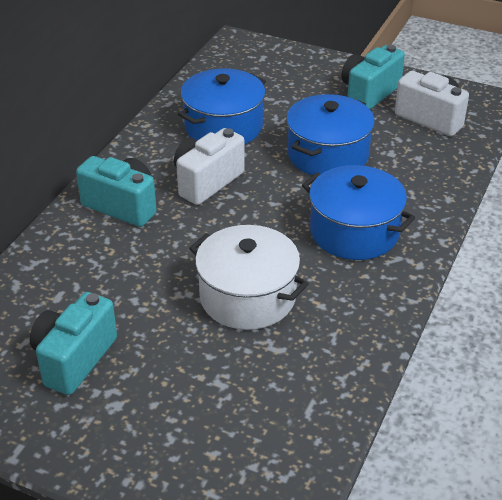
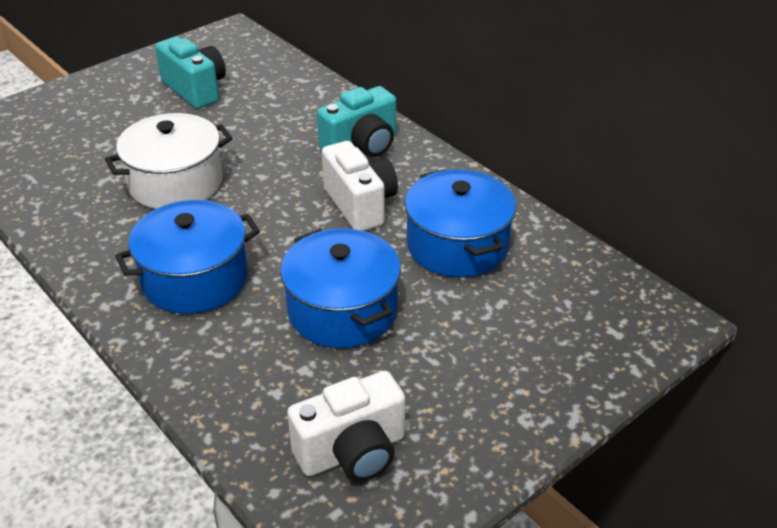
camera: 115 degrees right, 0 degrees up
turquoise camera [342,45,405,109] -> none

